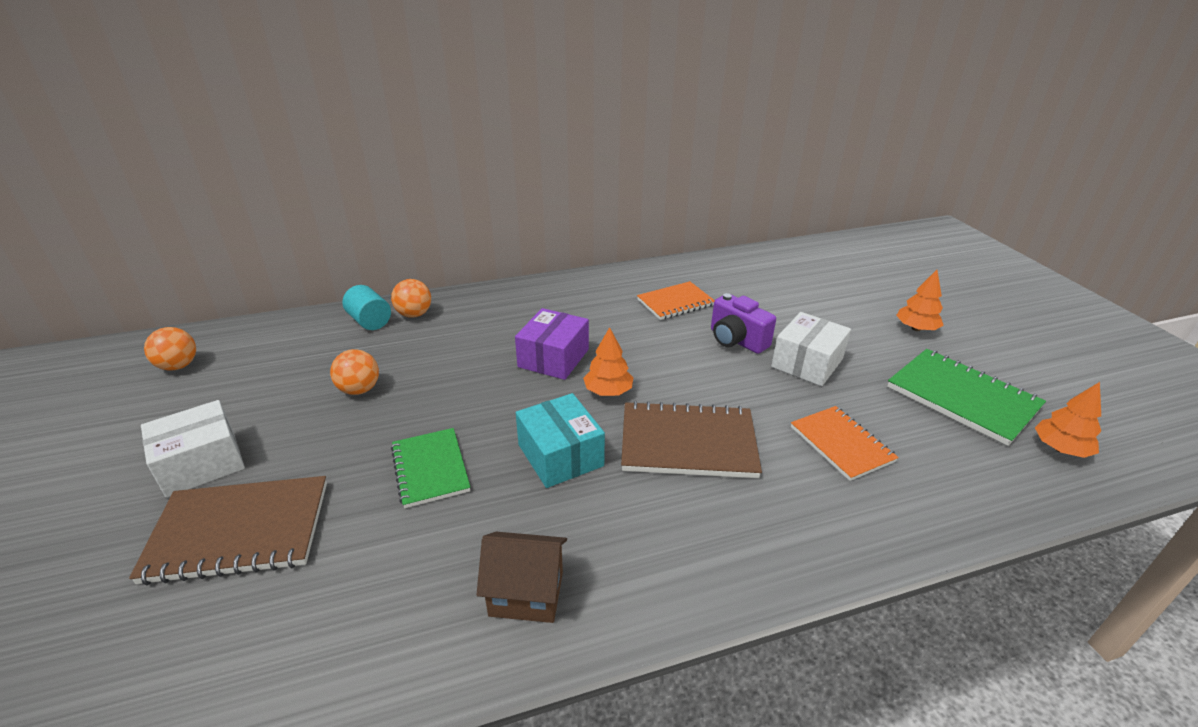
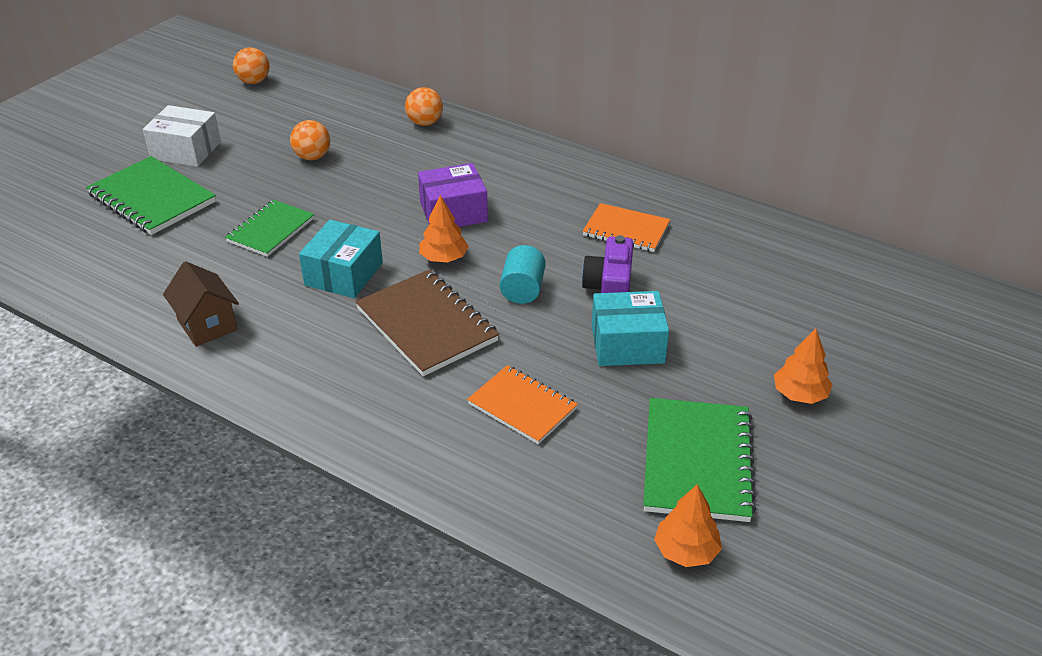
camera: 50 degrees right, 5 degrees up
brown notebook [129,476,327,585] -> green notebook [86,156,216,235]
turquoise cylinder [343,285,391,330] -> turquoise cylinder moved to [500,245,546,304]
white box [771,312,851,386] -> turquoise box [592,291,669,366]
orange notebook [791,406,899,481] -> orange notebook turned 75 degrees counterclockwise [467,365,578,444]

